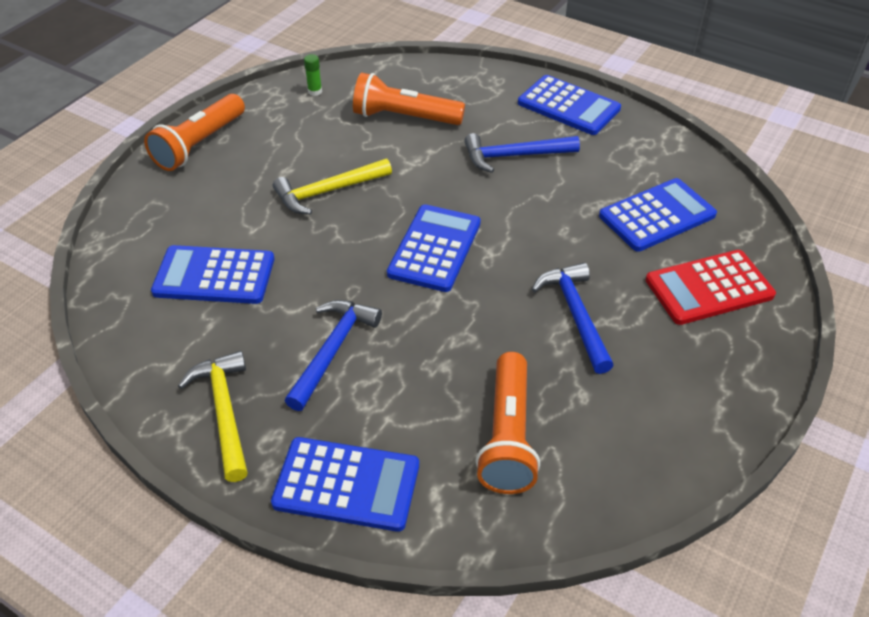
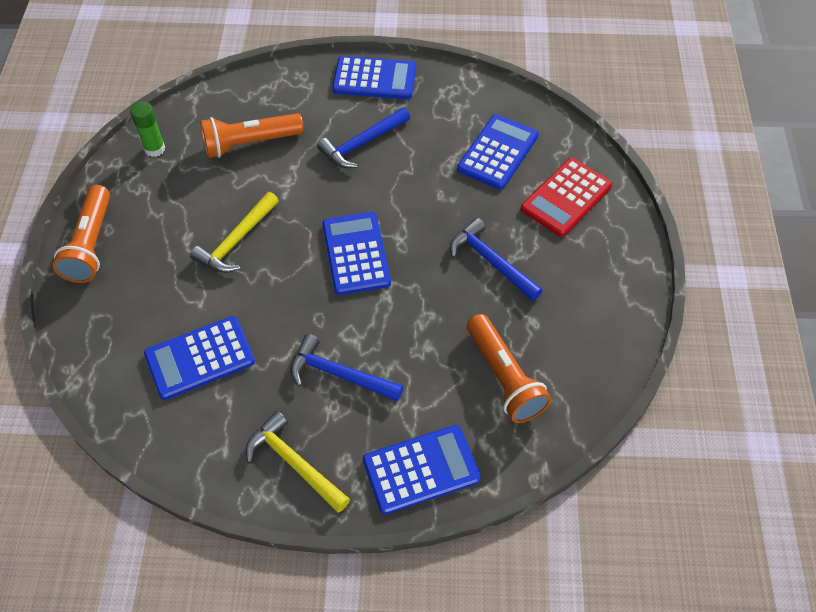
camera: 30 degrees left, 10 degrees up
blue hammer [285,300,382,411] -> blue hammer turned 60 degrees counterclockwise [291,334,404,402]
green glue stick [304,54,322,96] -> green glue stick [130,102,165,157], size x1.54

